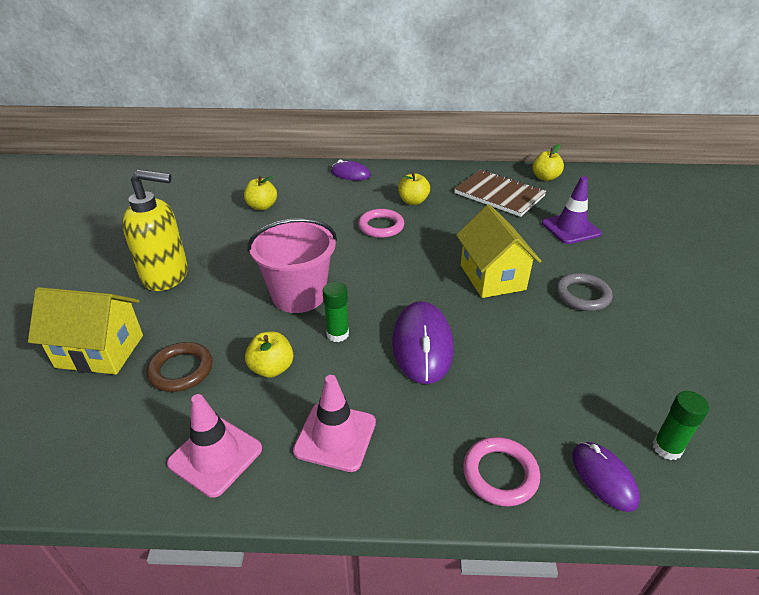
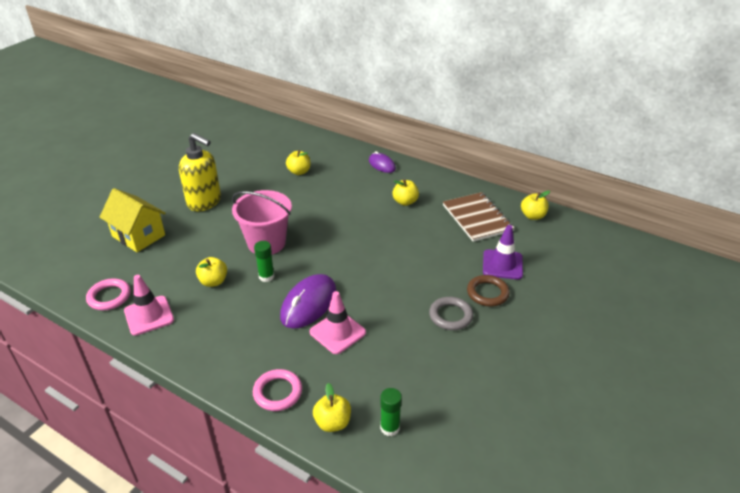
camera: 30 degrees right, 0 degrees up
brown ring [147,342,213,392] -> brown ring moved to [467,275,510,306]
pink traffic cone [293,375,376,472] -> pink traffic cone moved to [310,291,366,354]
pink ring [358,209,404,238] -> pink ring moved to [86,278,130,310]
yellow house [456,204,541,298] -> none
purple mouse [572,442,640,512] -> yellow apple [313,383,351,432]

